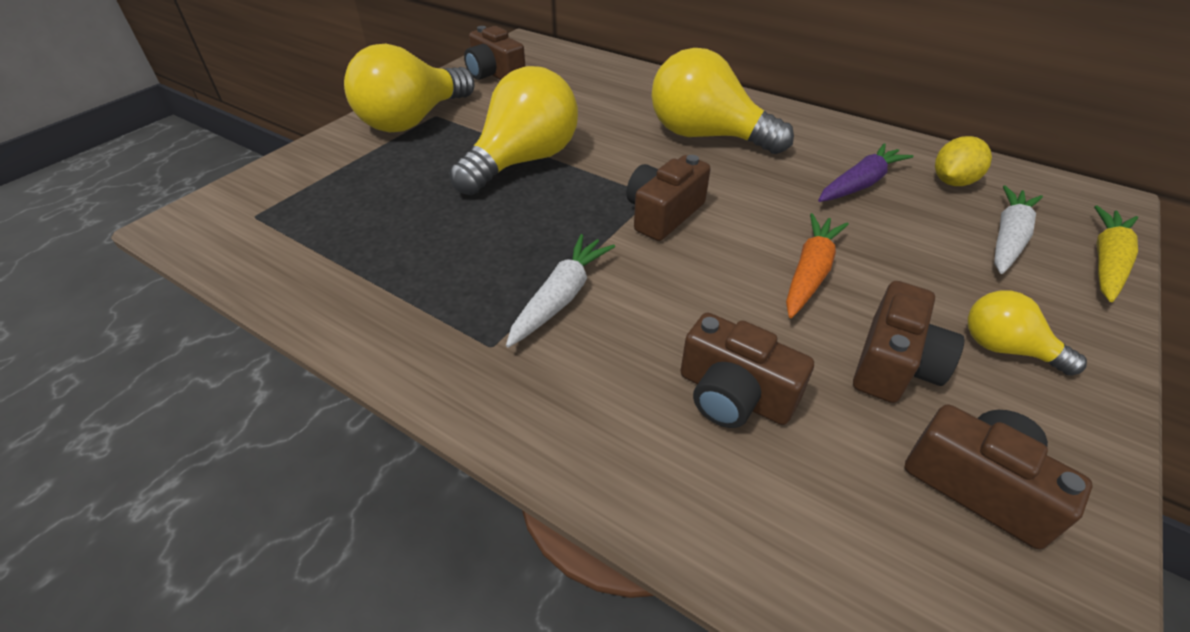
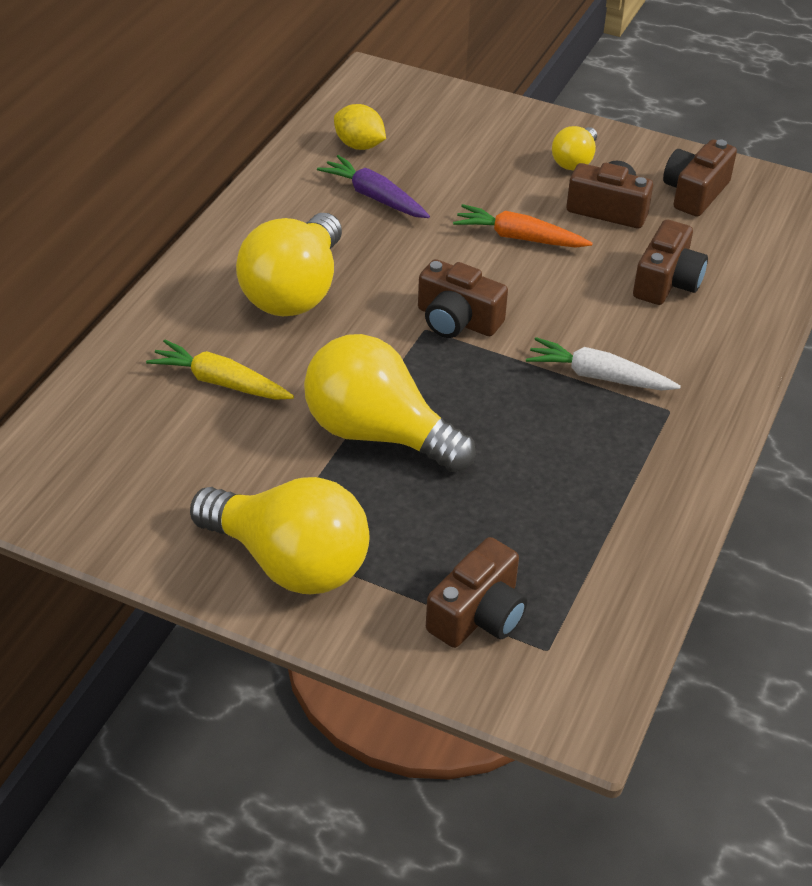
camera: 100 degrees left, 0 degrees up
brown camera [464,26,525,80] -> brown camera moved to [426,537,527,648]
white carrot [994,185,1043,274] -> none
yellow carrot [1094,205,1138,302] -> yellow carrot moved to [146,340,294,400]

